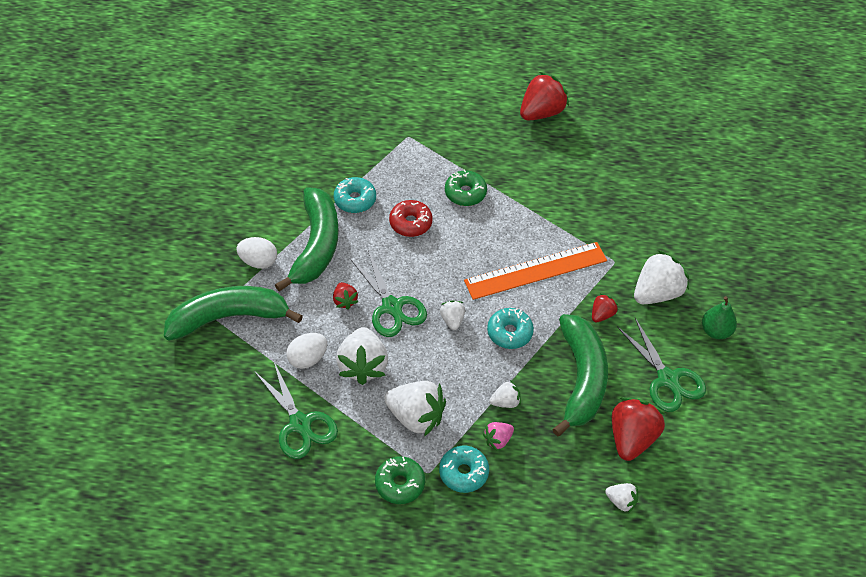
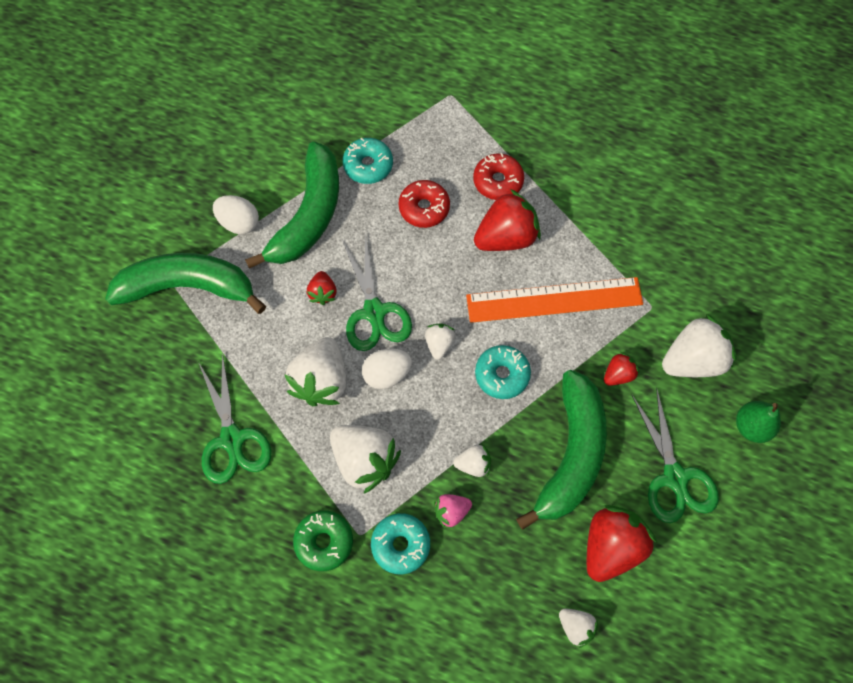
camera: 15 degrees right, 15 degrees up
white egg [286,333,327,369] -> white egg moved to [362,349,412,389]
green donut [445,170,487,206] -> red donut [473,153,524,200]
red strawberry [520,72,569,120] -> red strawberry moved to [474,189,541,251]

